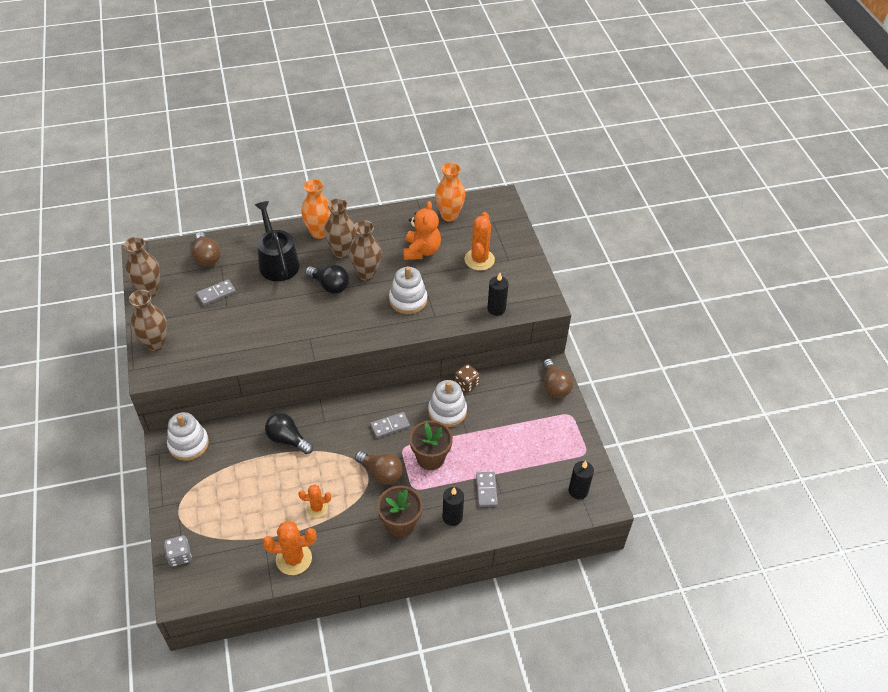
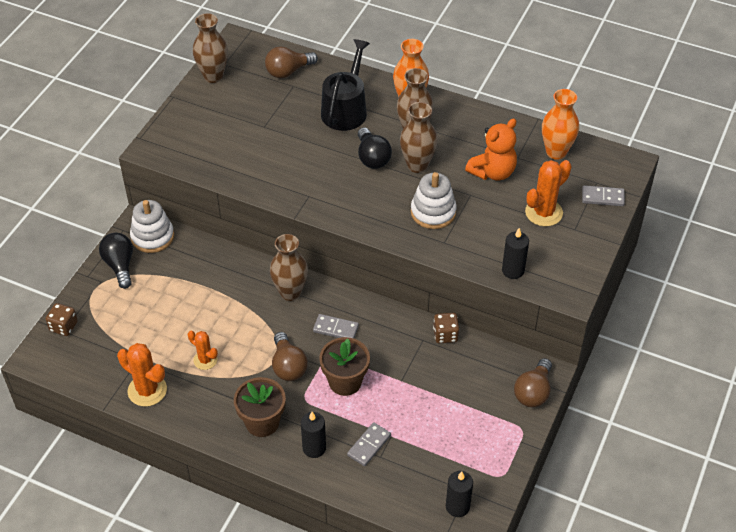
camera: 40 degrees right, 0 degrees up
brown vase [129,290,167,351] -> brown vase moved to [270,234,308,301]
grey dice [164,535,192,567] -> brown dice [46,303,78,336]
brown light bulb [191,232,221,266] -> brown light bulb turned 45 degrees clockwise [265,47,318,78]
grey domino [196,279,236,305] -> grey domino moved to [582,185,625,206]
black light bulb [265,413,313,454] -> black light bulb moved to [99,233,133,289]
white stacking toy [428,380,467,427] -> none

